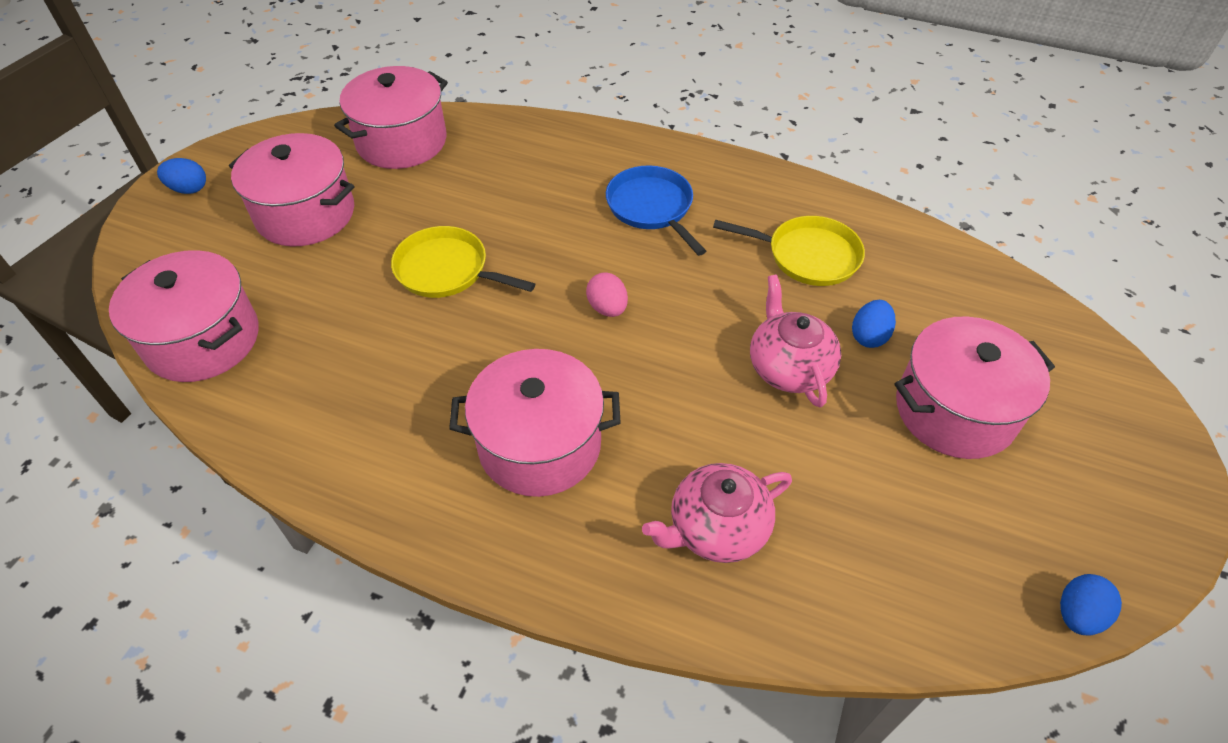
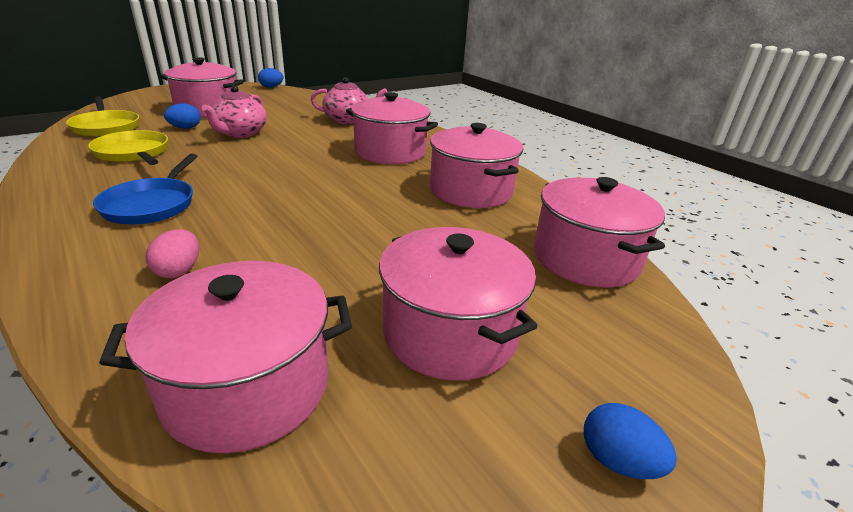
camera: 150 degrees left, 20 degrees down
yellow pan [391,226,535,298] -> yellow pan moved to [66,96,139,137]
pink egg [586,272,628,317] -> pink egg moved to [146,229,199,278]
none -> pink pot [430,123,523,208]

